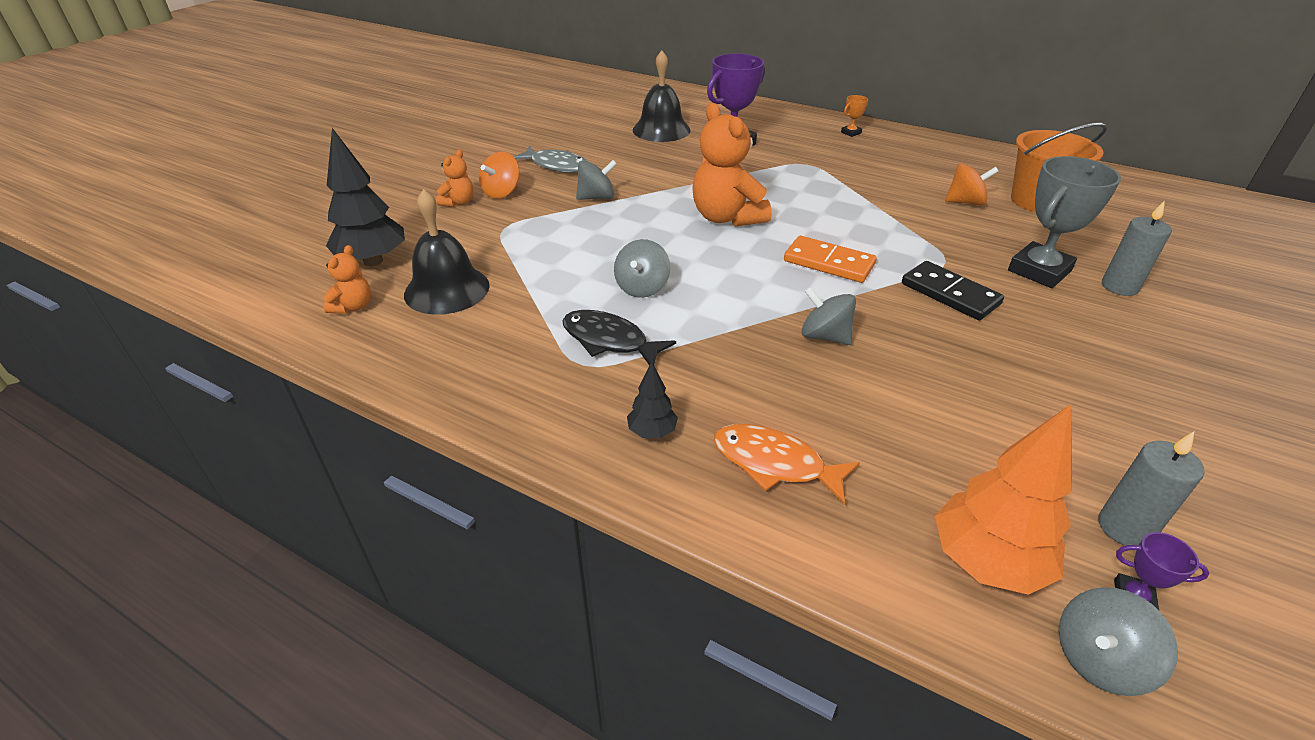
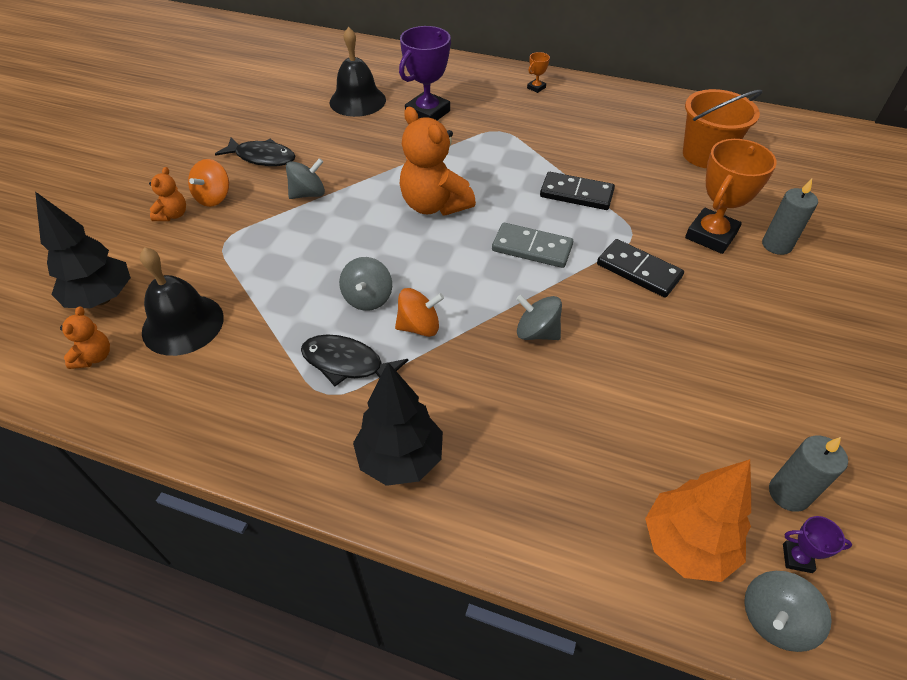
camera: 10 degrees left, 10 degrees up
grey fish [513,146,588,173] -> black fish [215,137,295,166]
black tree [627,362,678,438] -> black tree [353,362,443,486], size x1.97
orange fish [714,424,860,505] -> none
orange domino [784,236,877,283] -> grey domino [492,223,573,268]
orange spinning top [945,163,999,206] -> orange spinning top moved to [395,288,444,337]
grey trophy [1008,156,1121,288] -> orange trophy [685,139,777,254]
none -> black domino [540,172,615,210]

